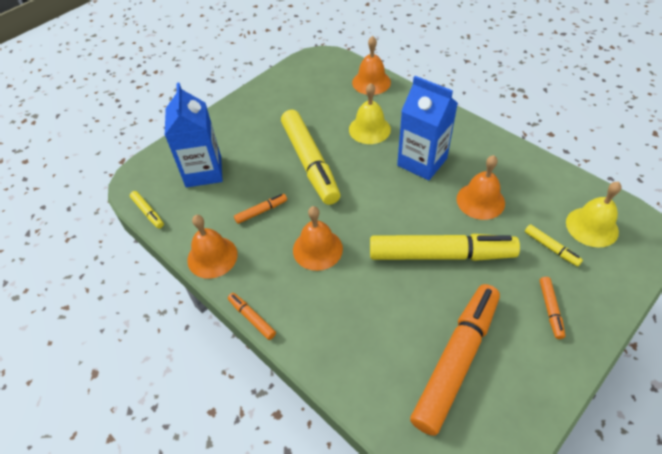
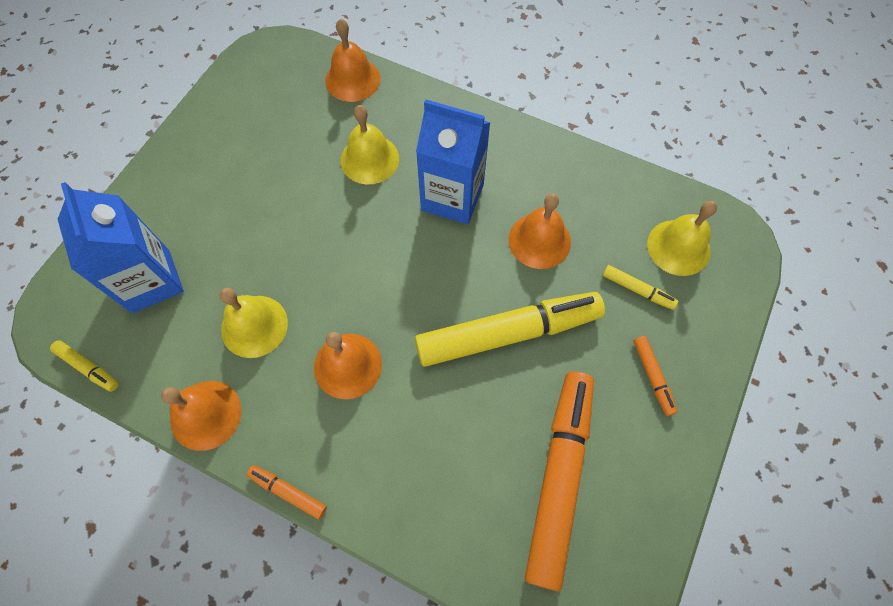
camera: 20 degrees left, 15 degrees up
orange marker [234,194,287,224] -> yellow bell [220,288,288,358]
yellow marker [281,110,340,205] -> none

